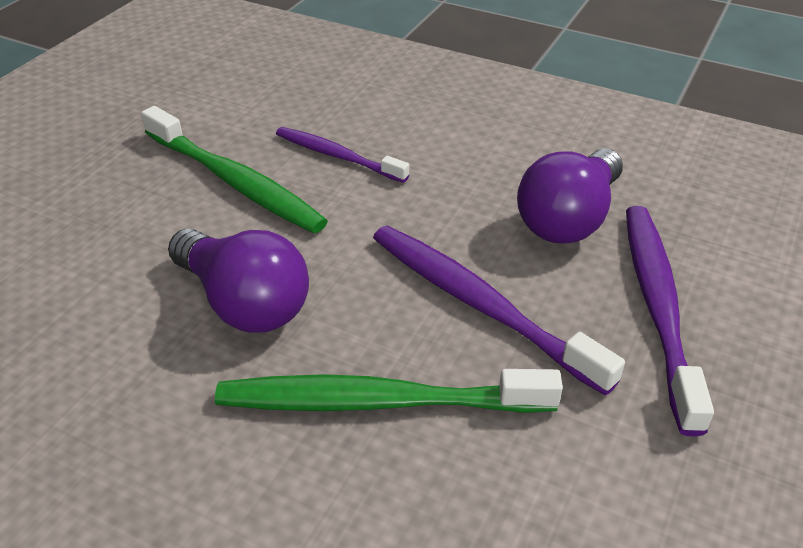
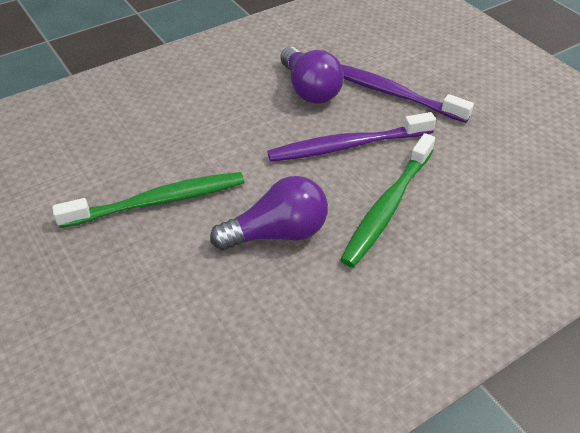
camera: 60 degrees left, 5 degrees up
purple toothbrush [276,127,409,183] -> none

